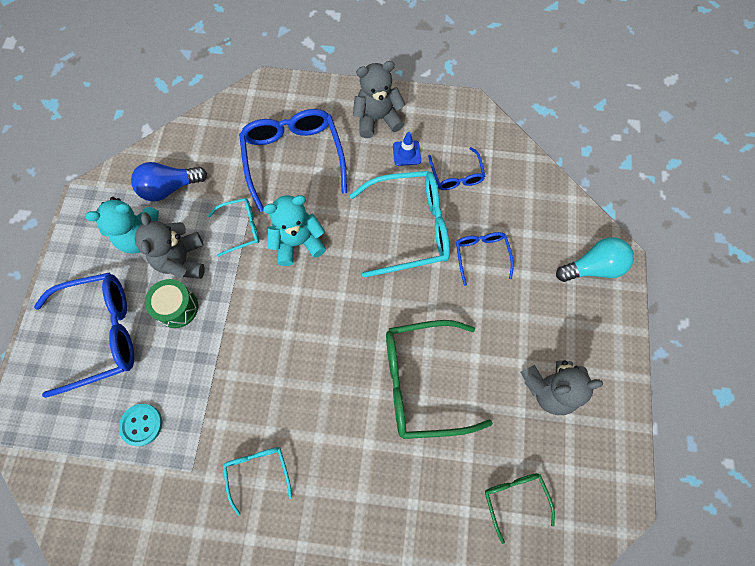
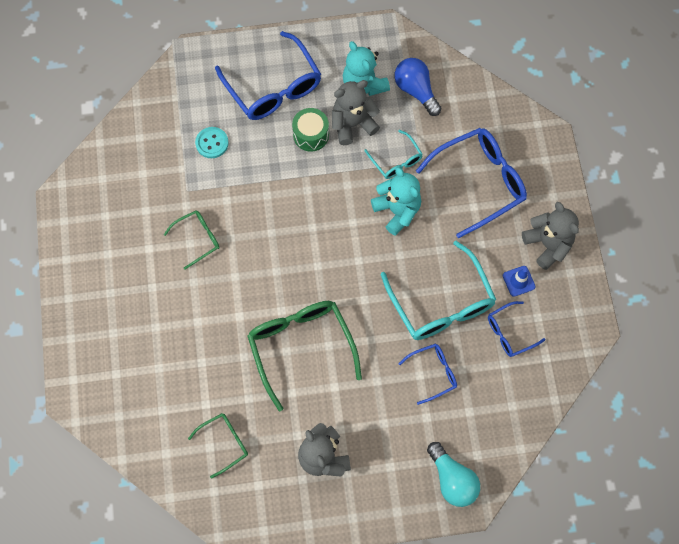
camera: 75 degrees right, 0 degrees up
turquoise glasses [223,447,292,516] -> green glasses [164,211,220,270]

